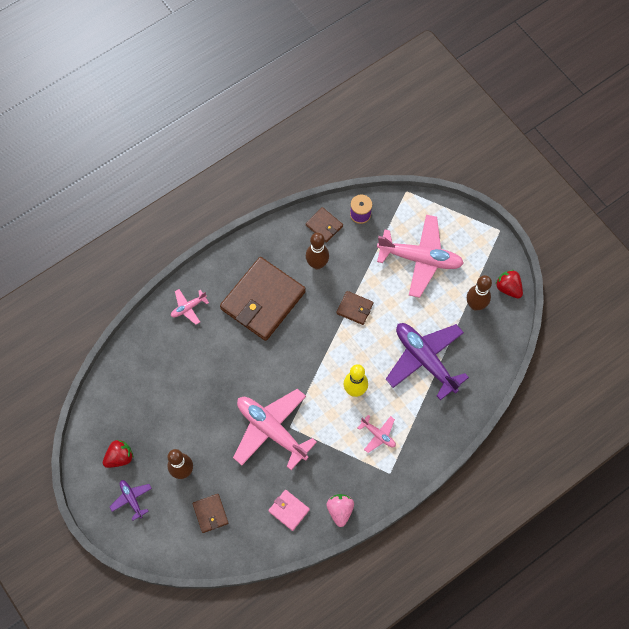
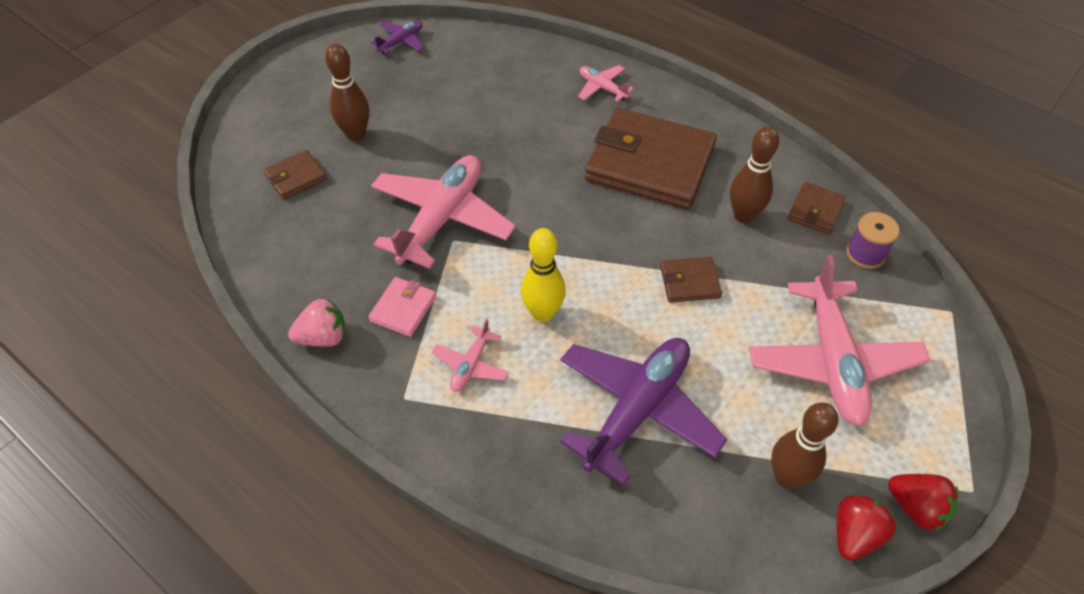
camera: 75 degrees right, 15 degrees down
red strawberry [103,440,133,468] -> red strawberry moved to [888,474,958,532]
purple plane [110,480,152,521] -> purple plane moved to [371,20,424,54]
pink wallet [268,490,310,531] -> pink wallet moved to [368,277,436,337]
brown wallet [336,291,374,325] -> brown wallet turned 75 degrees clockwise [660,257,722,303]

